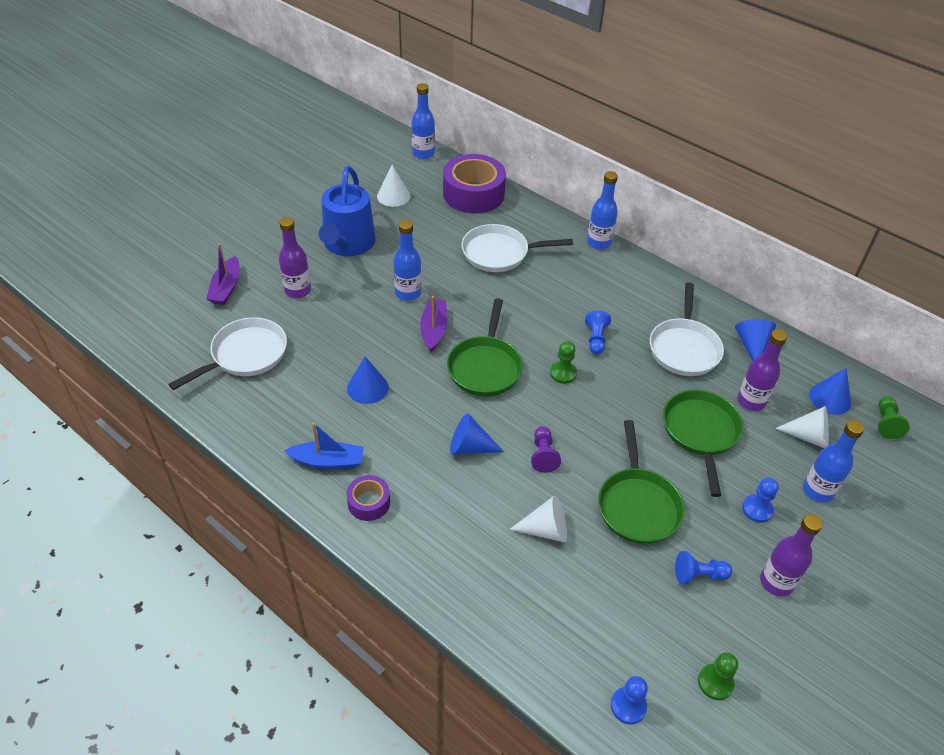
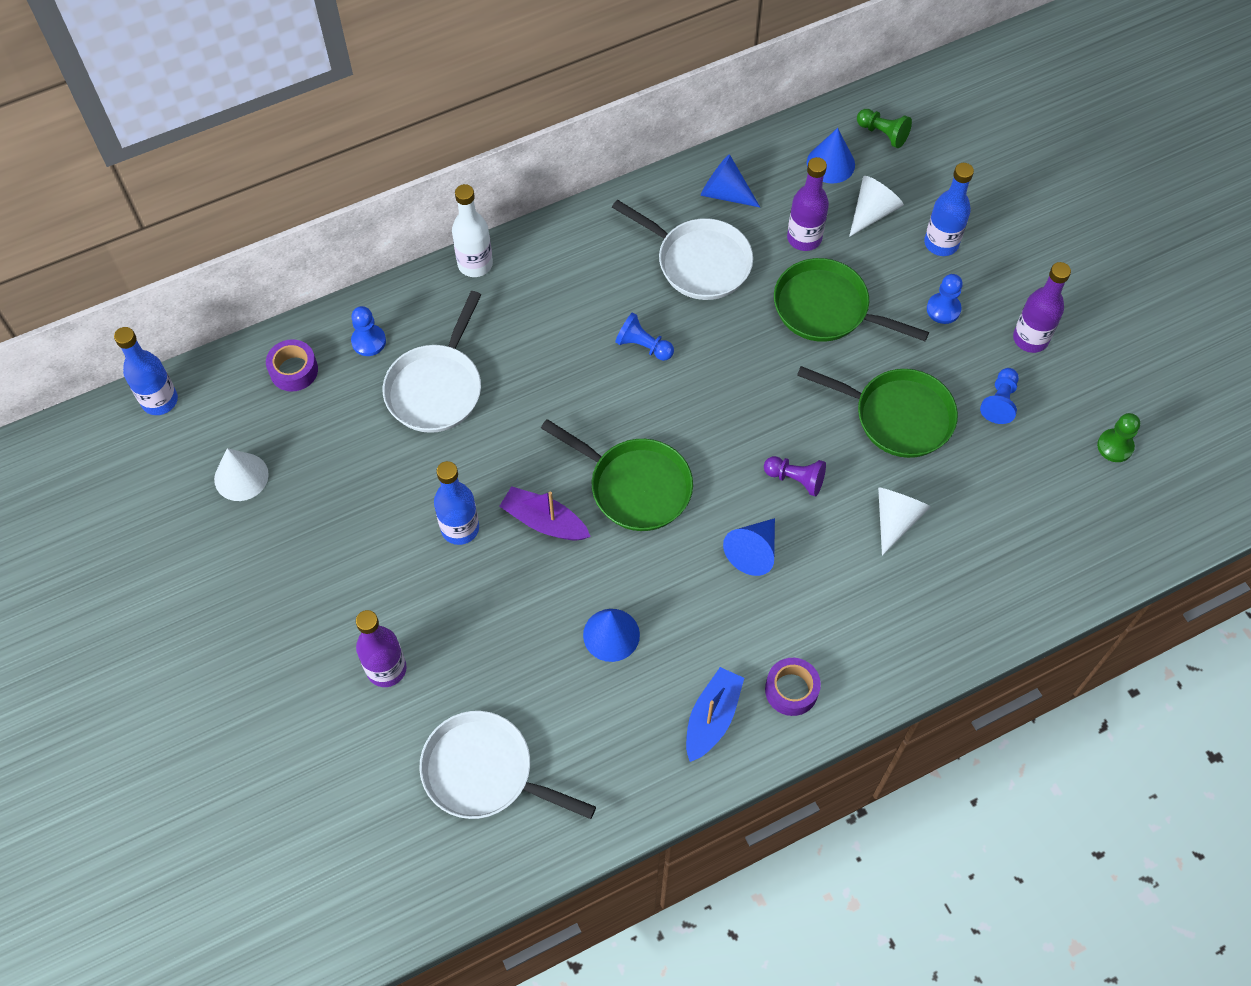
camera: 65 degrees left, 15 degrees up
white pan [168,317,287,390] -> white pan turned 45 degrees counterclockwise [419,711,596,819]
purple boat [206,243,240,305] -> none
blue watering can [319,166,376,256] -> none
purple tape [443,154,506,214] -> purple tape [266,339,318,392], size x0.50
green pawn [550,341,577,384] -> none
blue bottle [587,171,618,250] -> white bottle [452,184,493,277]
blue pawn [611,676,648,724] -> blue pawn moved to [351,306,386,356]

